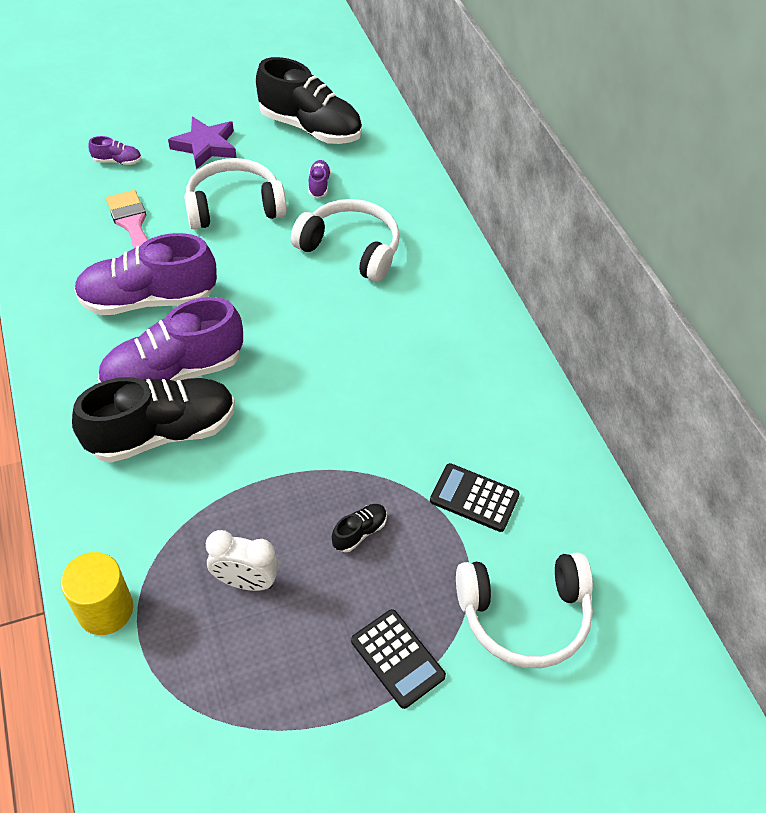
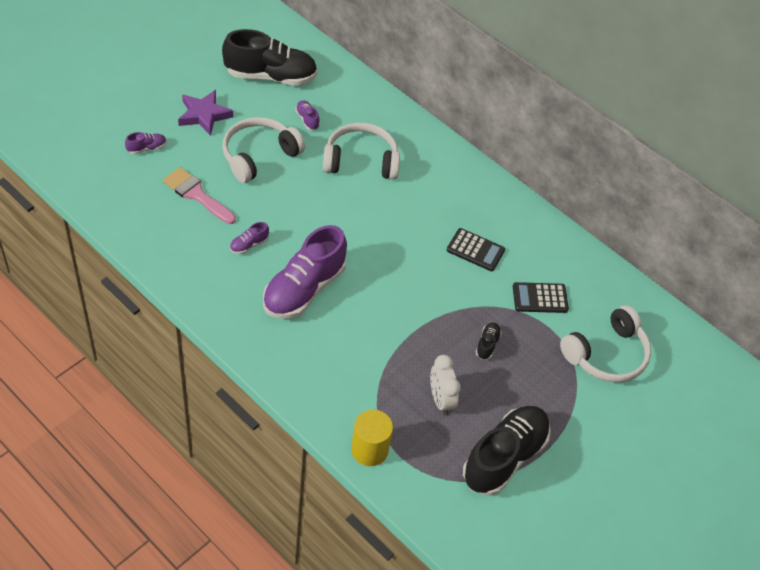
camera: 30 degrees left, 0 degrees up
black shoe [72,377,235,463] -> black shoe moved to [463,406,551,496]
purple shoe [74,233,217,315] -> purple shoe [230,222,269,254], size x0.41
white clock [206,530,279,591] -> white clock turned 90 degrees clockwise [430,355,461,415]
black calculator [351,609,446,709] -> black calculator moved to [447,228,505,271]

